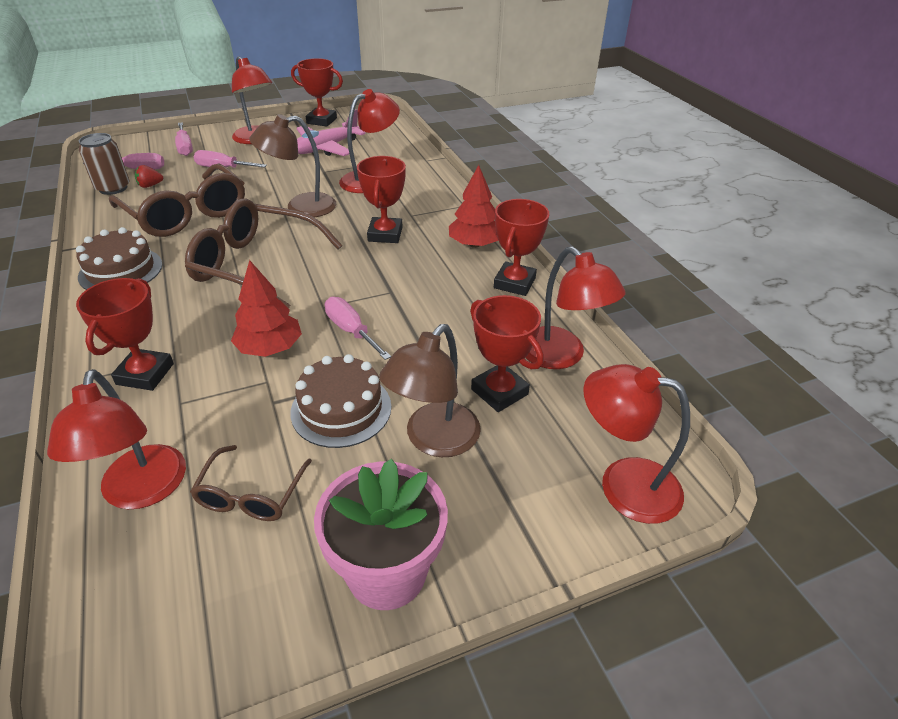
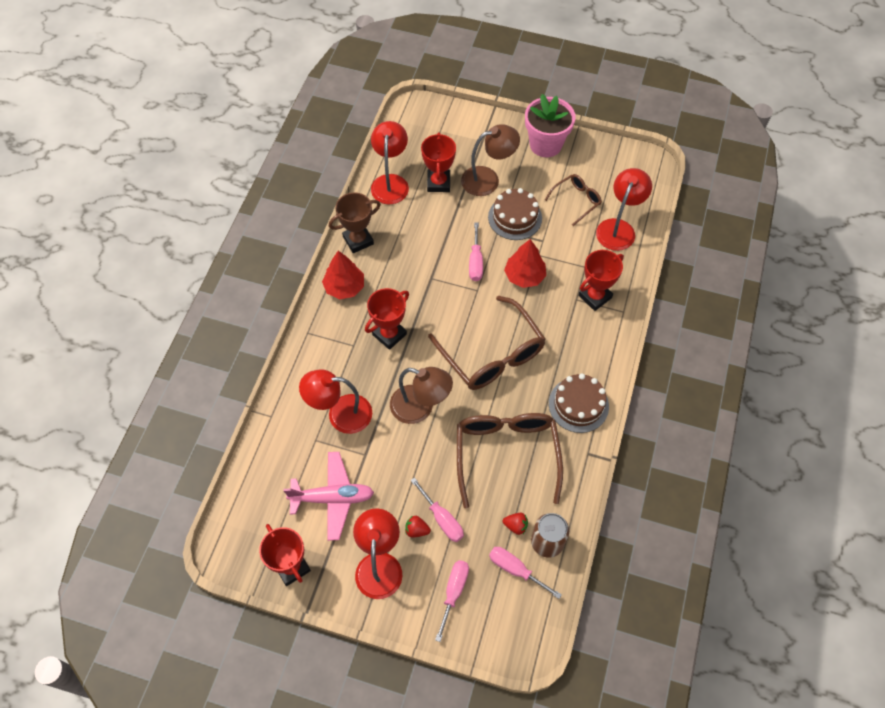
camera: 140 degrees left, 20 degrees up
red trophy [494,199,550,296] -> brown trophy [329,192,381,253]
red lamp [583,364,690,524] -> none
none -> red strawberry [405,516,431,538]

